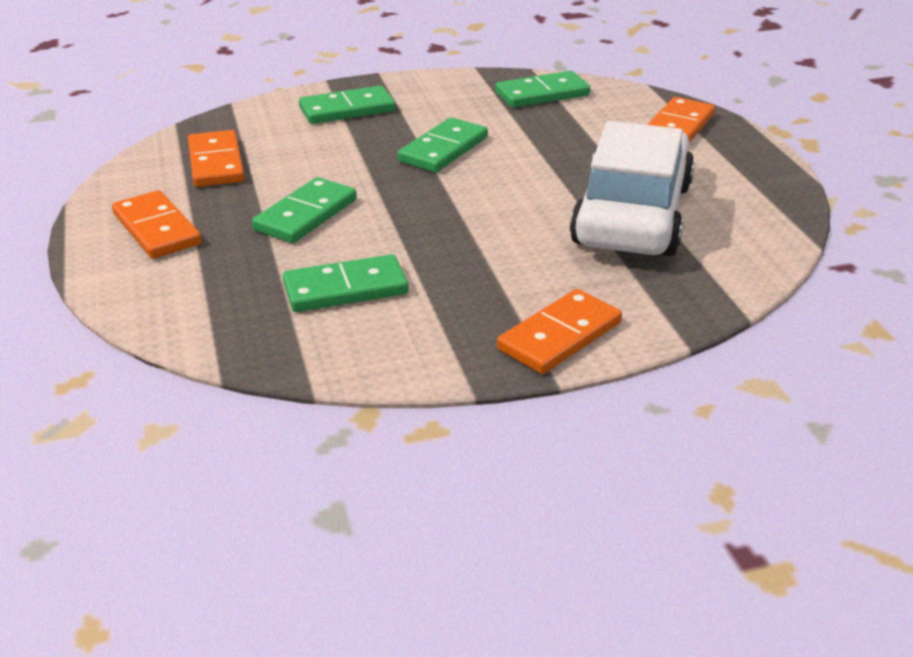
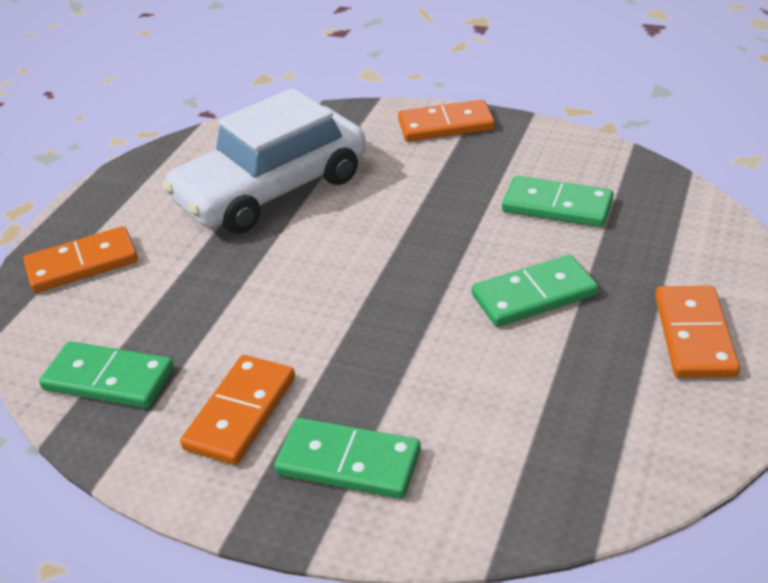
camera: 140 degrees left, 5 degrees up
orange domino [188,130,245,187] -> orange domino moved to [180,355,295,465]
green domino [398,117,488,172] -> none

